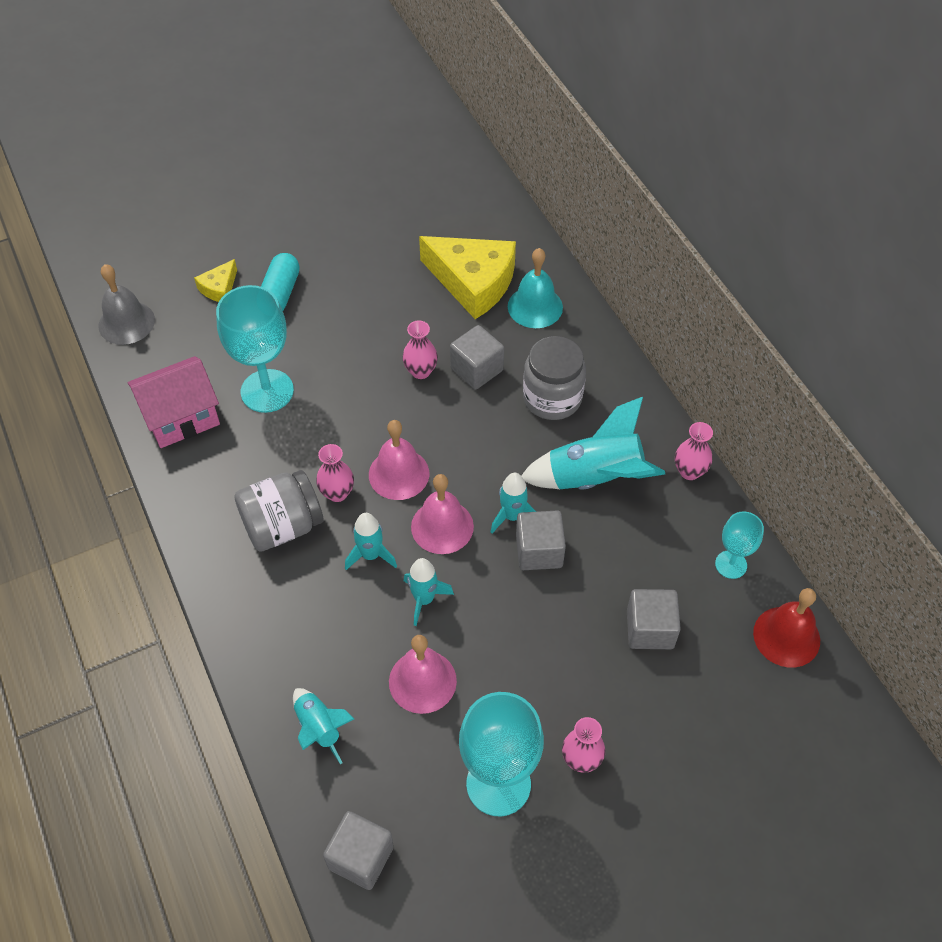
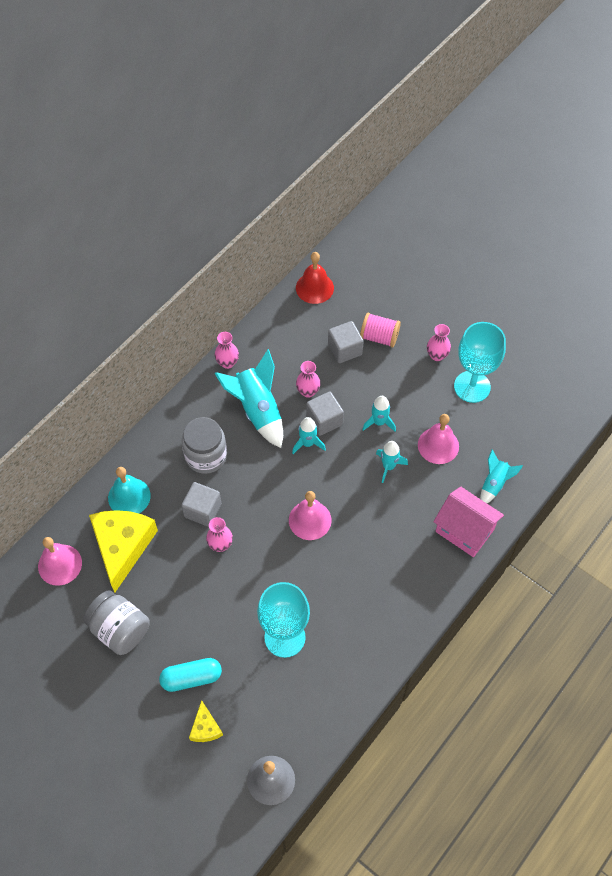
camera: 115 degrees left, 5 degrees up
pink house [128,356,220,448] -> pink house moved to [433,487,504,557]
yellow cheese [194,259,237,302] -> yellow cheese turned 75 degrees clockwise [189,700,223,742]
grey jar [234,470,323,552] -> grey jar moved to [83,590,150,655]
pink vase [316,444,354,502] -> pink vase moved to [296,361,321,398]
grey cube [323,811,394,890] -> none
turquoise rocket [345,513,397,570] -> turquoise rocket moved to [362,396,396,432]
pink bell [411,474,474,554] -> pink bell moved to [38,537,82,586]
turquoise goblet [715,511,764,579] -> none
none -> pink spool [360,313,401,348]

